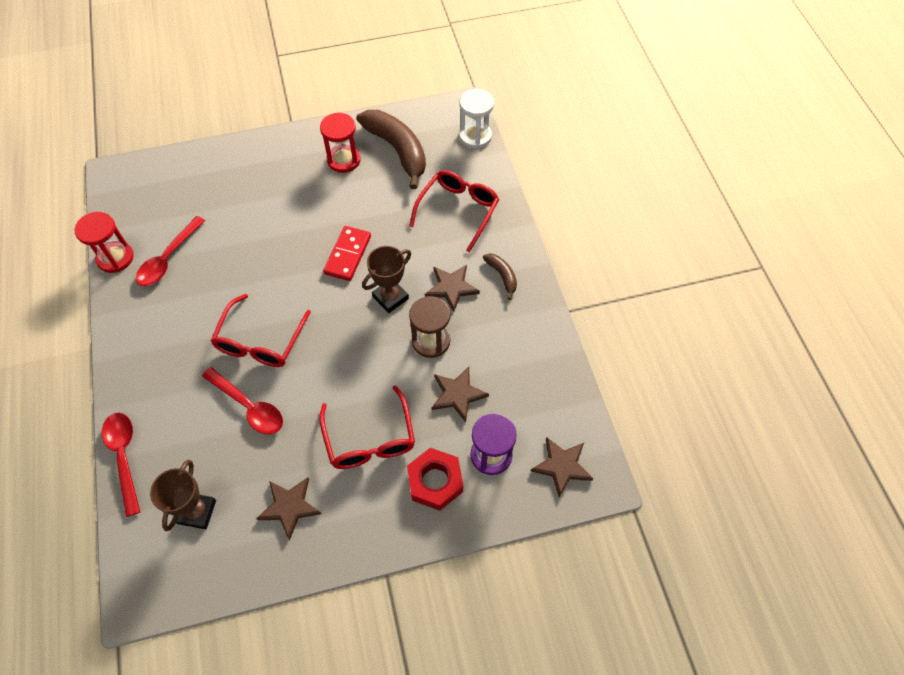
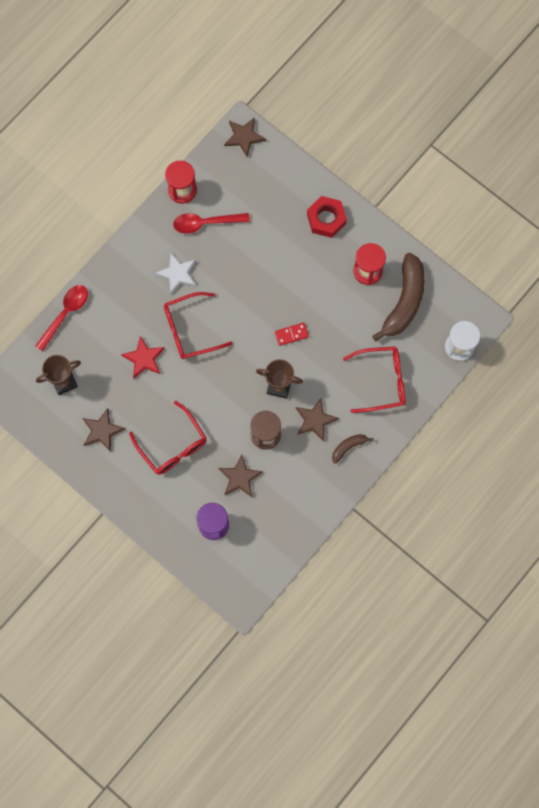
camera: 55 degrees right, 15 degrees up
red spoon [202,367,283,434] -> red star [121,336,165,379]
red glasses [319,385,415,469] -> red glasses turned 75 degrees counterclockwise [129,401,207,475]
red domino [323,226,371,281] -> red domino [275,323,309,346], size x0.66
red nut [407,448,463,511] -> red nut moved to [307,196,347,238]
brown banana [483,253,517,300] -> brown banana turned 150 degrees counterclockwise [332,434,374,464]
brown star [531,437,593,497] -> brown star moved to [224,117,266,157]
none -> white star [155,253,196,294]

